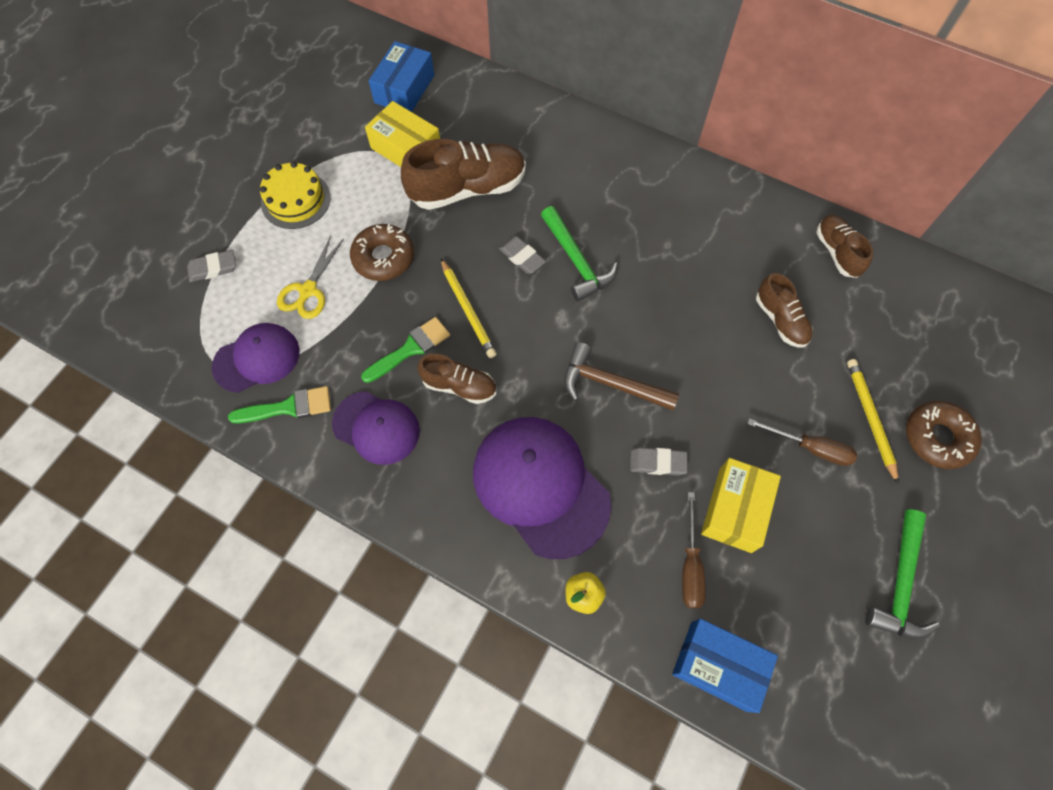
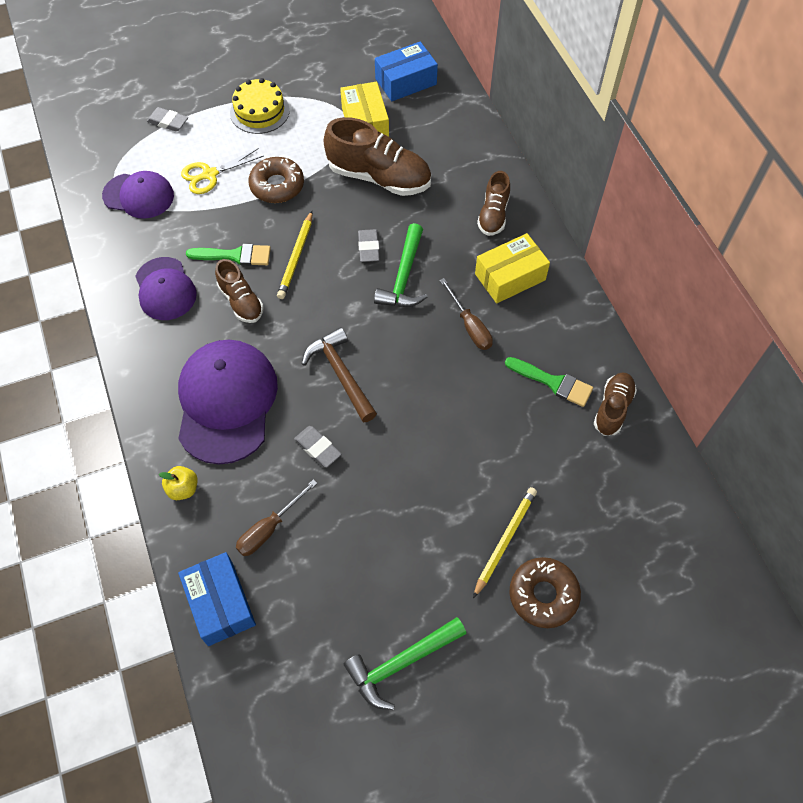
camera: 40 degrees right, 5 degrees down
green brush [228,386,331,423] -> green brush moved to [505,357,593,407]
yellow box [701,458,781,553] -> yellow box moved to [475,233,550,303]
brown screwdriver [747,418,857,466] -> brown screwdriver moved to [440,278,493,350]
brown shoe [756,273,813,348] -> brown shoe moved to [477,171,510,236]

